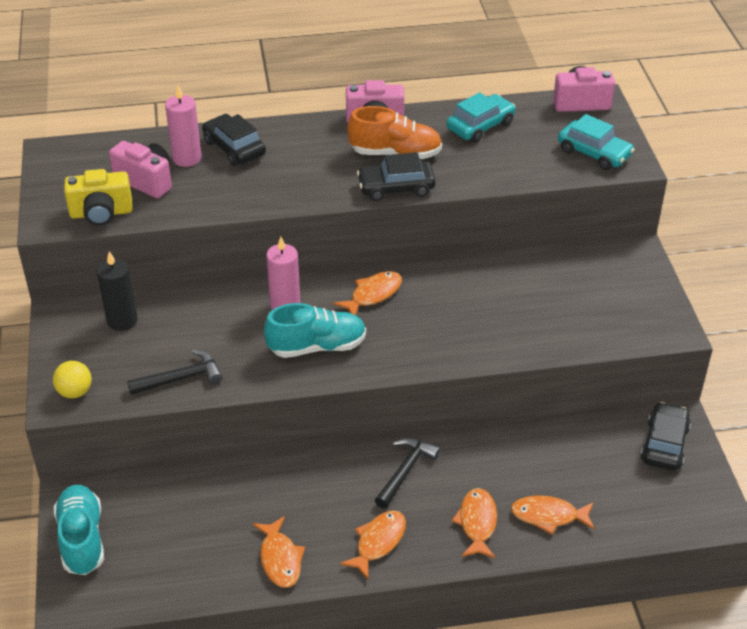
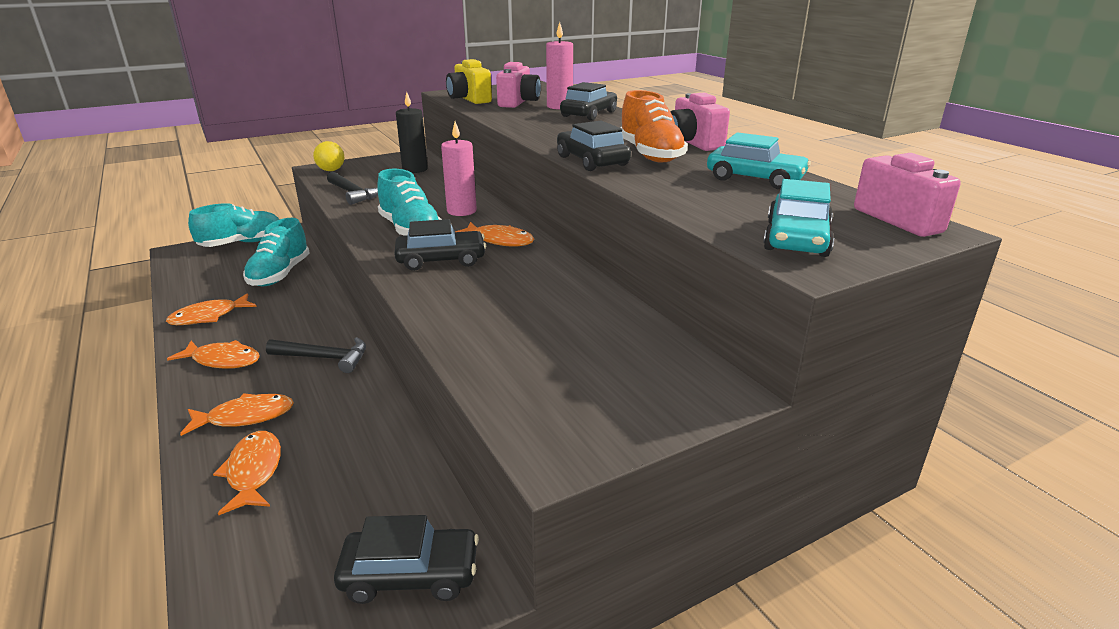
camera: 70 degrees right, 15 degrees down
none -> turquoise shoe [243,218,310,286]
none -> black car [394,219,486,271]

